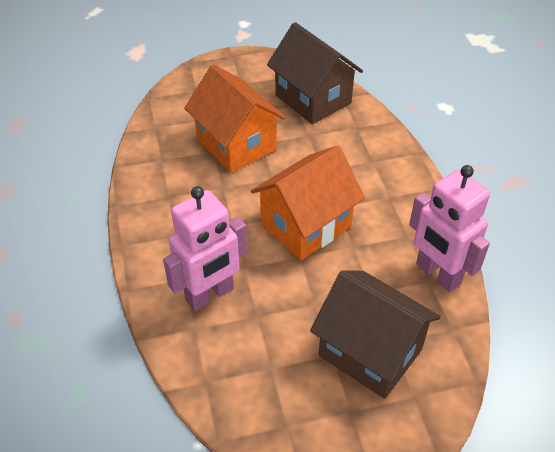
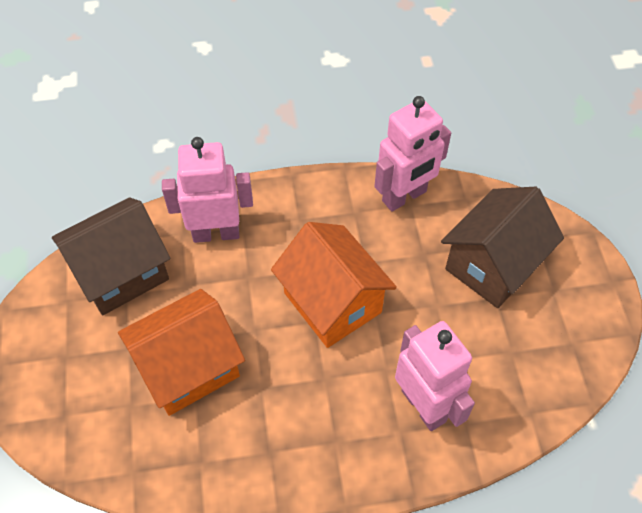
camera: 85 degrees left, 10 degrees up
none -> pink robot [162,137,253,243]

